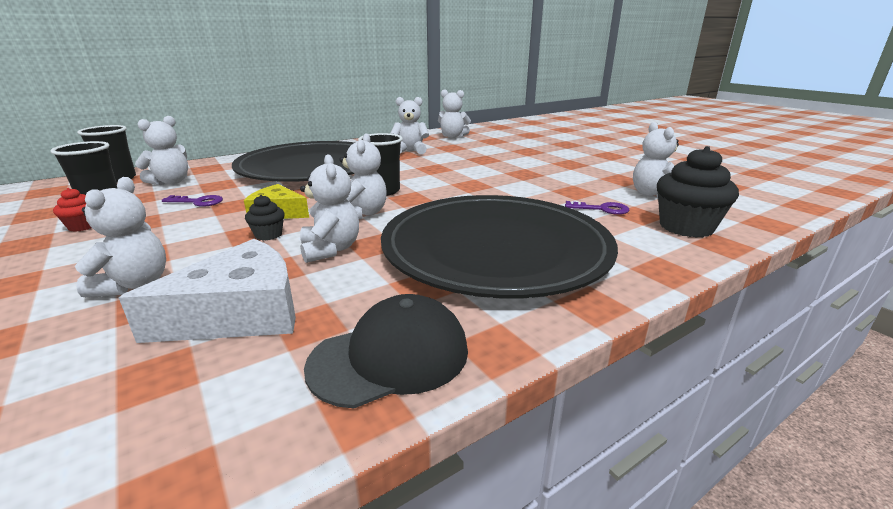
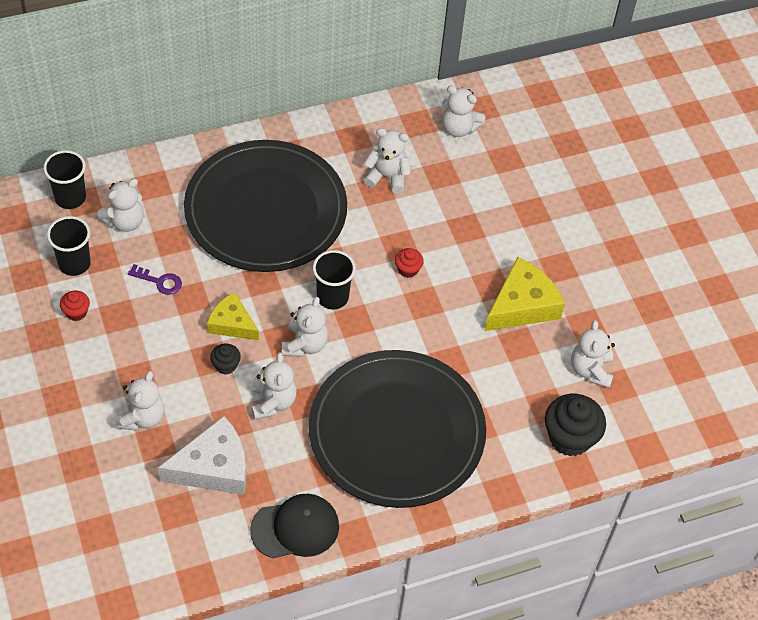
camera: 10 degrees right, 30 degrees up
purple key [565,201,629,215] -> none
none -> red cupcake [395,248,424,278]
none -> yellow cheese [484,257,565,331]

